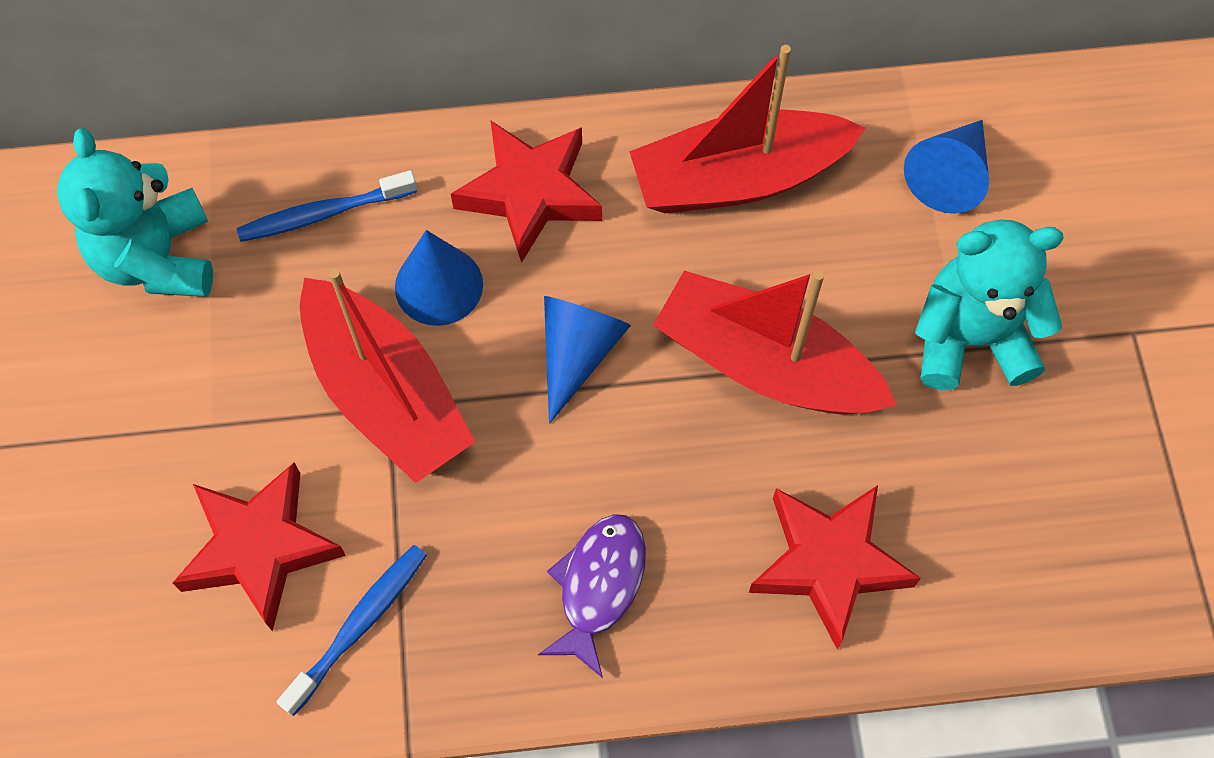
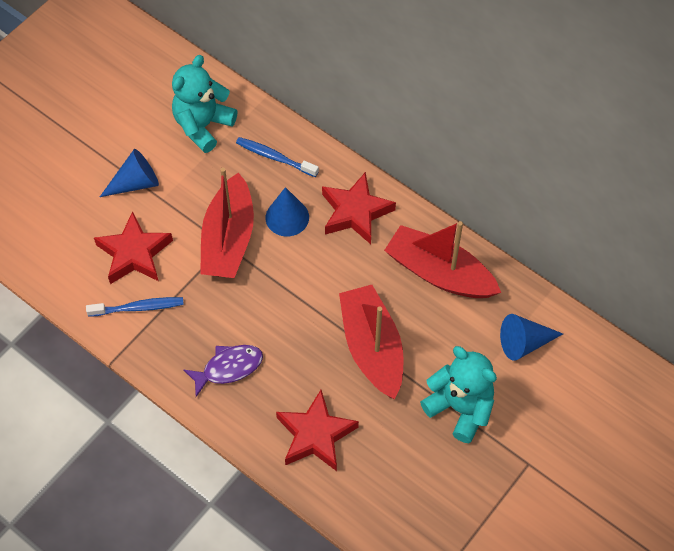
camera: 45 degrees right, 5 degrees down
blue cone [544,296,631,424] -> blue cone moved to [100,149,159,197]

